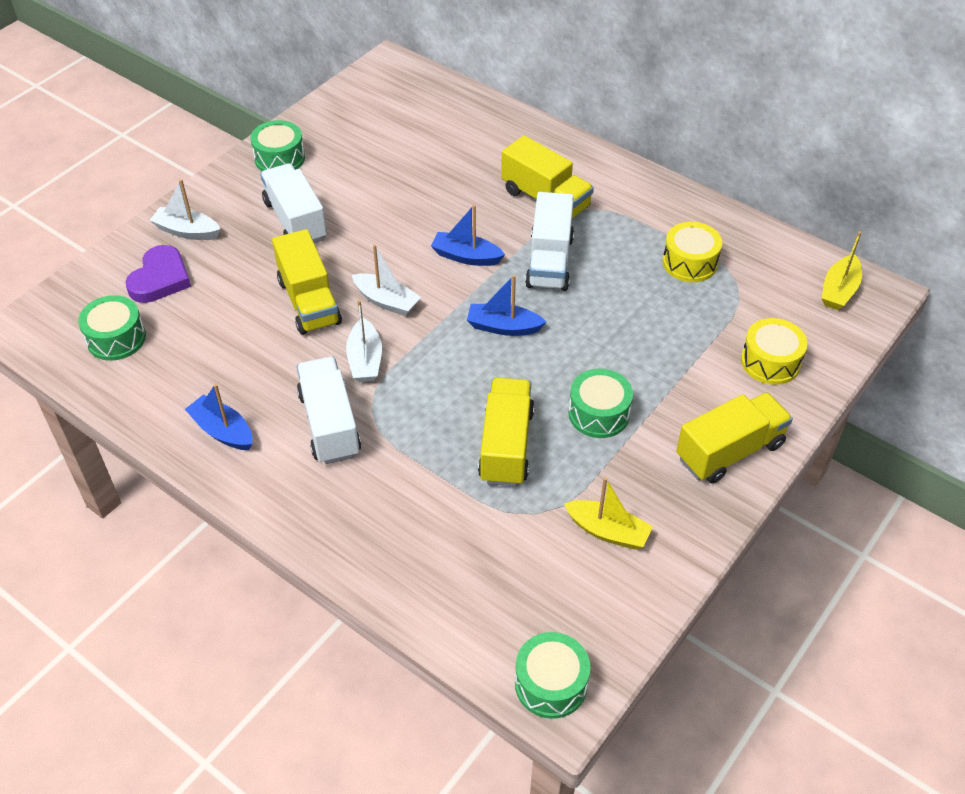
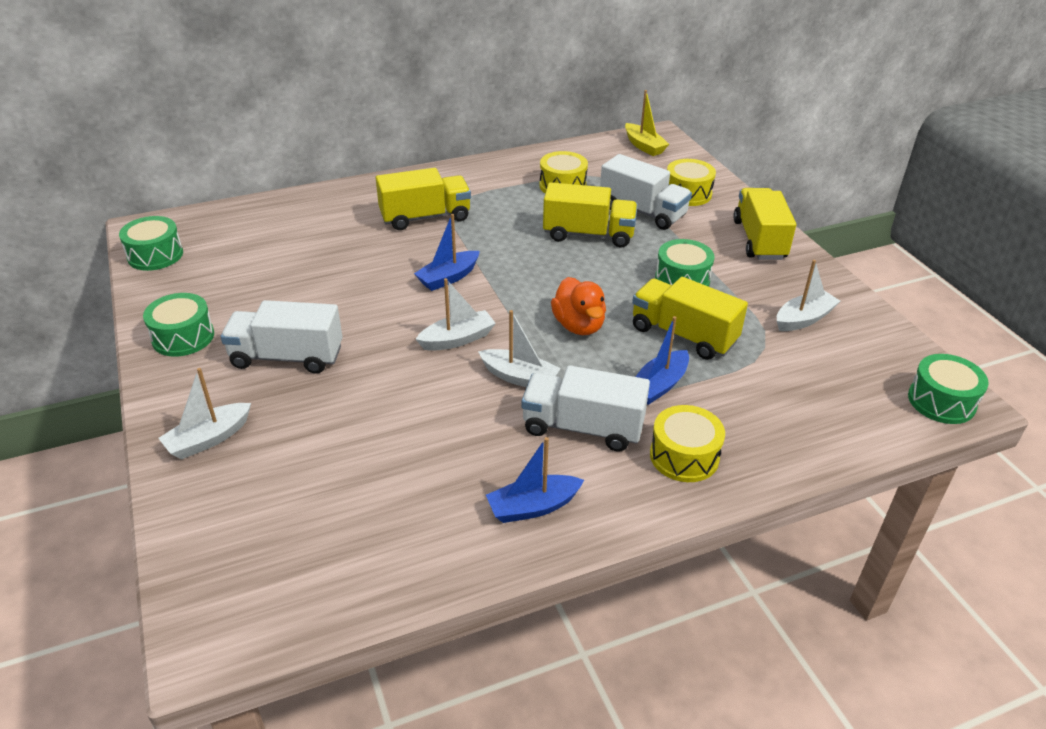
camera: 60 degrees left, 10 degrees down
green drum [78,295,146,361] -> green drum moved to [119,216,183,271]
purple heart [125,245,191,303] -> none
yellow truck [272,229,342,335] -> yellow truck moved to [543,182,638,247]
blue boat [467,275,546,336] -> blue boat moved to [636,316,689,405]
white truck [525,192,574,291] -> white truck moved to [600,154,692,230]
yellow boat [564,477,653,550] -> white boat [777,260,840,331]
none -> orange duck [551,277,606,335]
none -> yellow drum [650,405,725,482]

